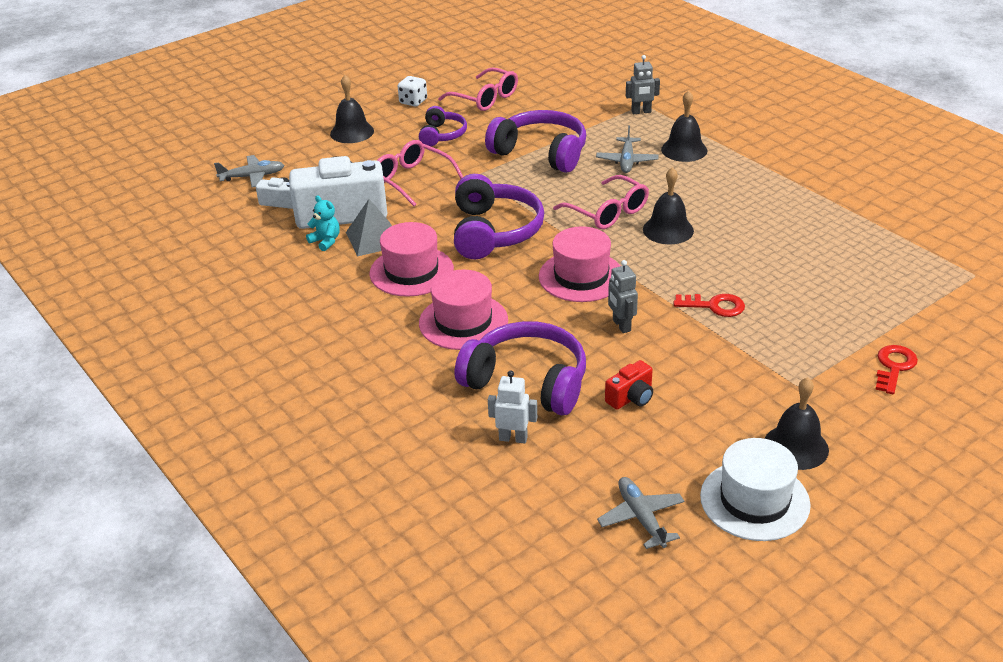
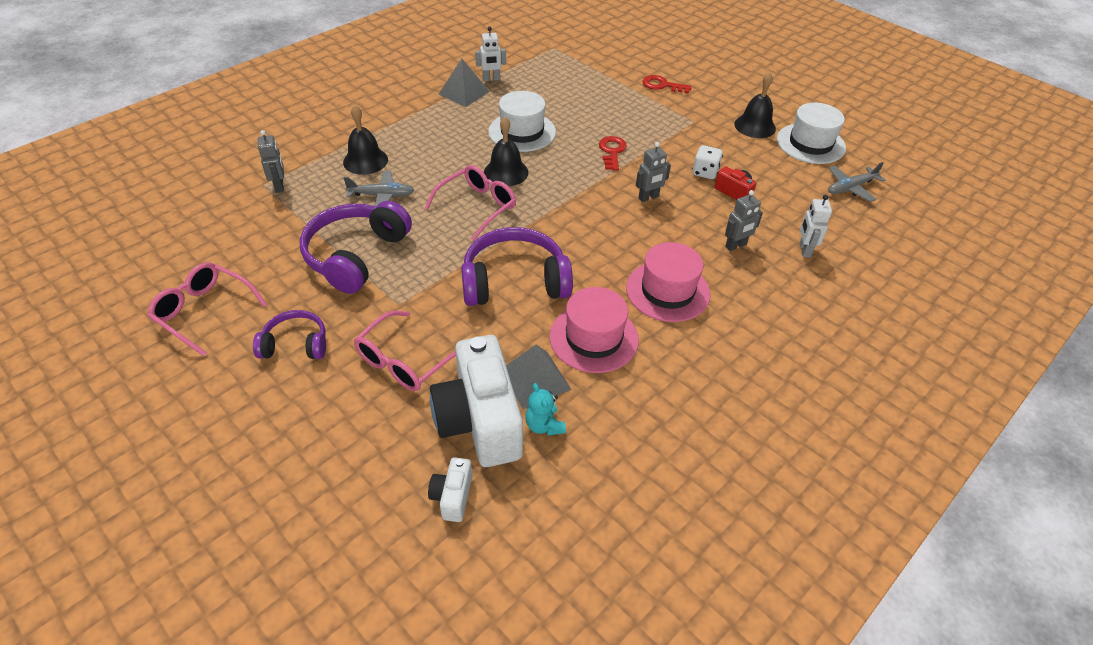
camera: 100 degrees left, 10 degrees up
grey plane [214,155,284,187] -> none
turquoise teddy bear [306,196,340,251] -> turquoise teddy bear turned 60 degrees counterclockwise [525,383,566,436]
black bell [330,75,374,143] -> none
white dice [398,76,427,106] -> white dice moved to [692,145,723,179]
pink glasses [438,67,518,111] -> pink glasses turned 90 degrees counterclockwise [147,262,267,356]
purple headphones [455,321,586,416] -> grey robot [725,190,763,251]
pink hat [539,226,620,302] -> none
none -> grey pyramid [438,59,490,107]
none -> white robot [475,26,506,81]
none -> white hat [488,91,556,152]

